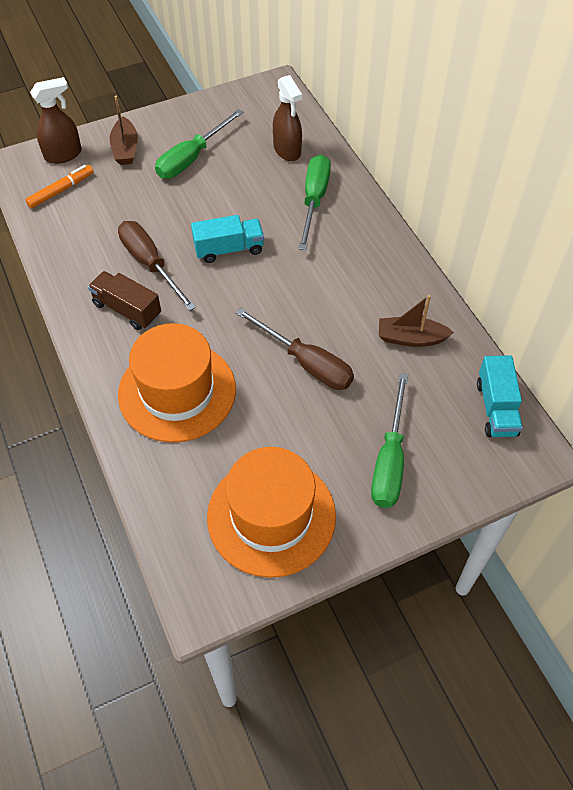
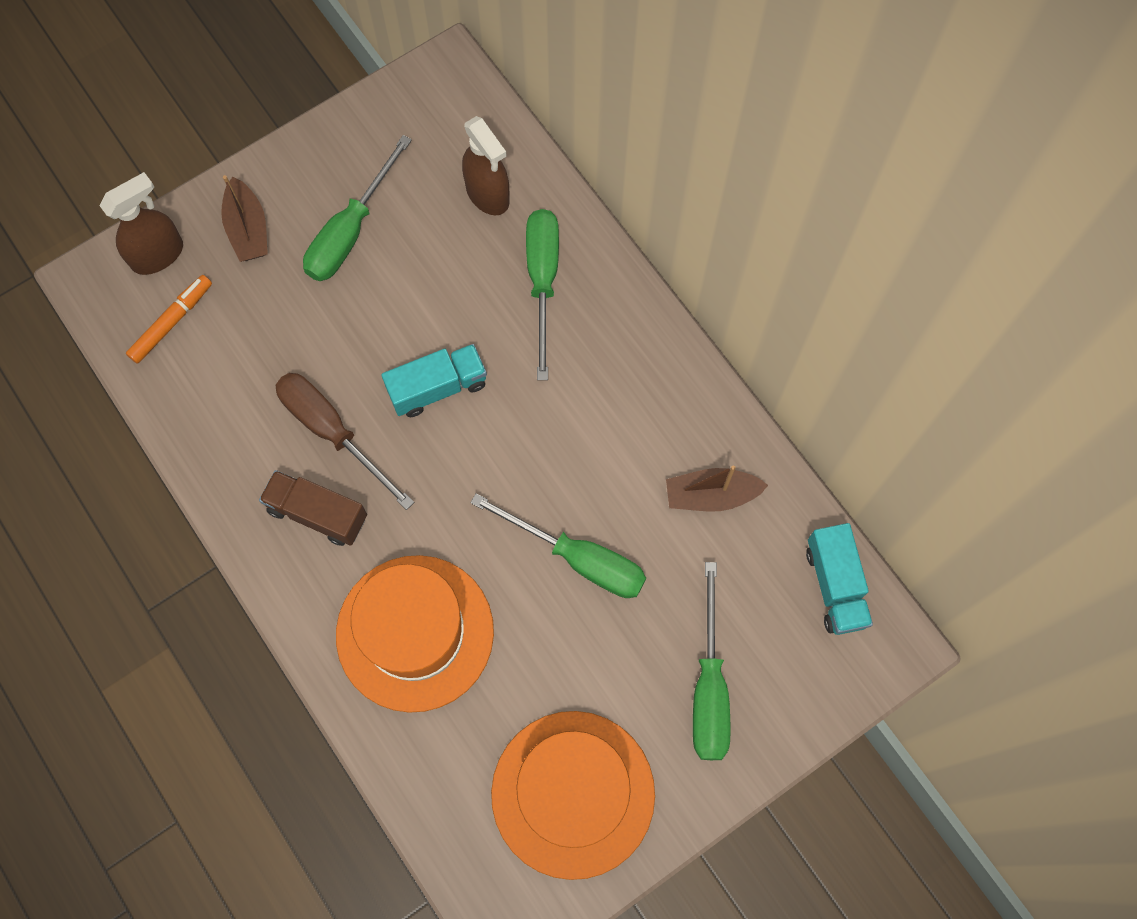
camera: 10 degrees left, 15 degrees up
brown screwdriver [236,308,354,390] -> green screwdriver [470,493,646,598]

